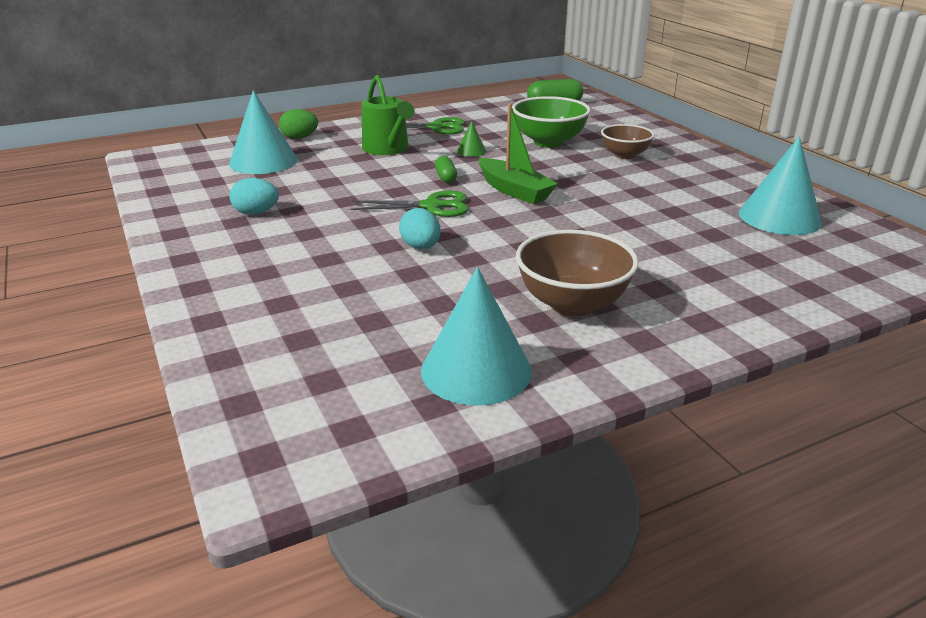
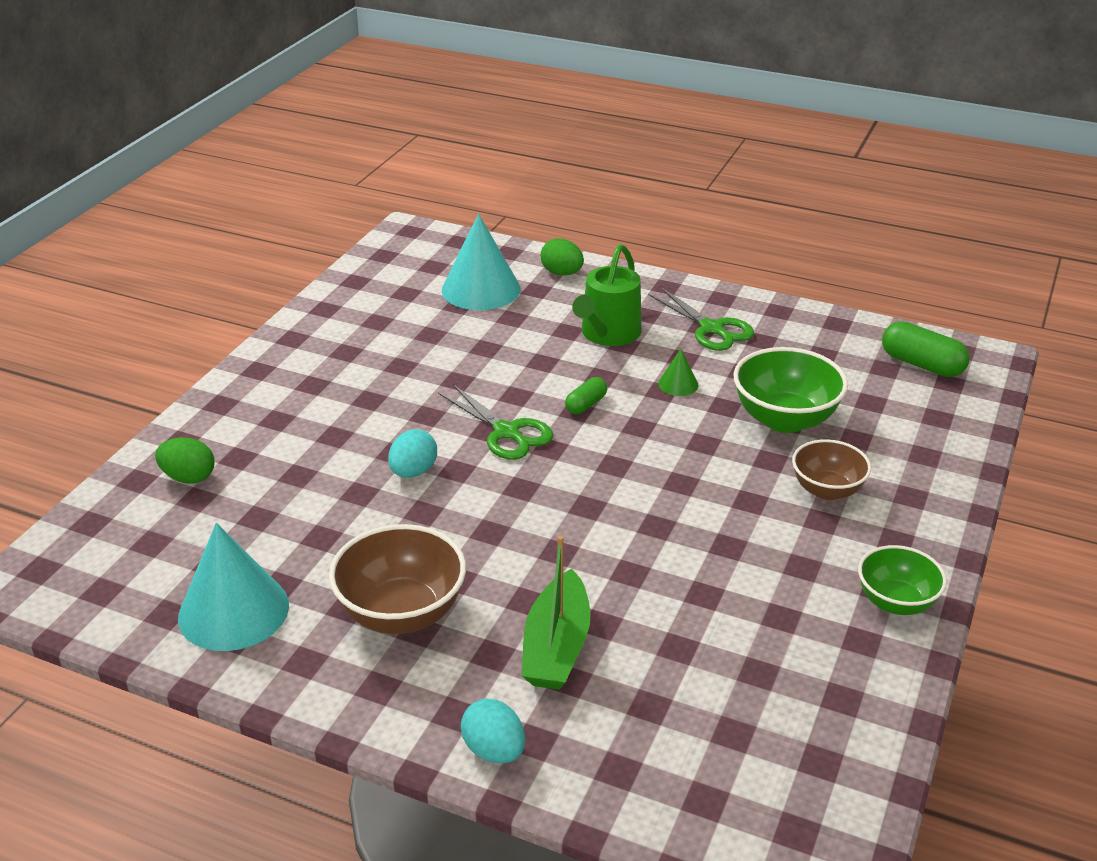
camera: 50 degrees right, 5 degrees up
turquoise egg [229,178,279,215] -> turquoise egg moved to [461,699,525,763]
green boat [479,103,558,204] -> green boat moved to [522,535,591,690]
turquoise cone [739,136,822,235] -> none
none -> green egg [155,437,215,484]
none -> green bowl [858,545,947,615]

